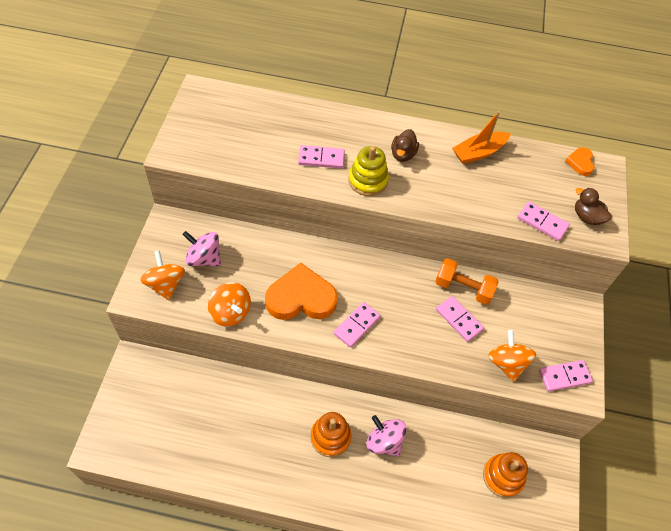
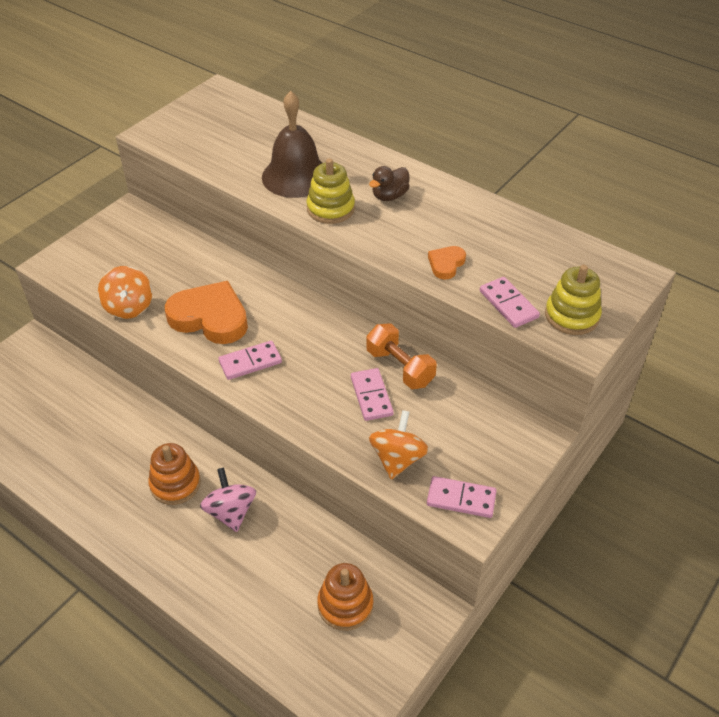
camera: 30 degrees right, 10 degrees down
orange spinning top [140,251,185,300] -> none
pink spinning top [182,231,221,266] -> none
pink domino [298,145,345,169] -> brown bell [262,91,322,198]
orange boat [452,111,511,164] -> none
orange heart [565,147,595,176] -> orange heart moved to [428,246,466,279]
brown duck [575,188,612,225] -> yellow stacking toy [545,265,602,335]

